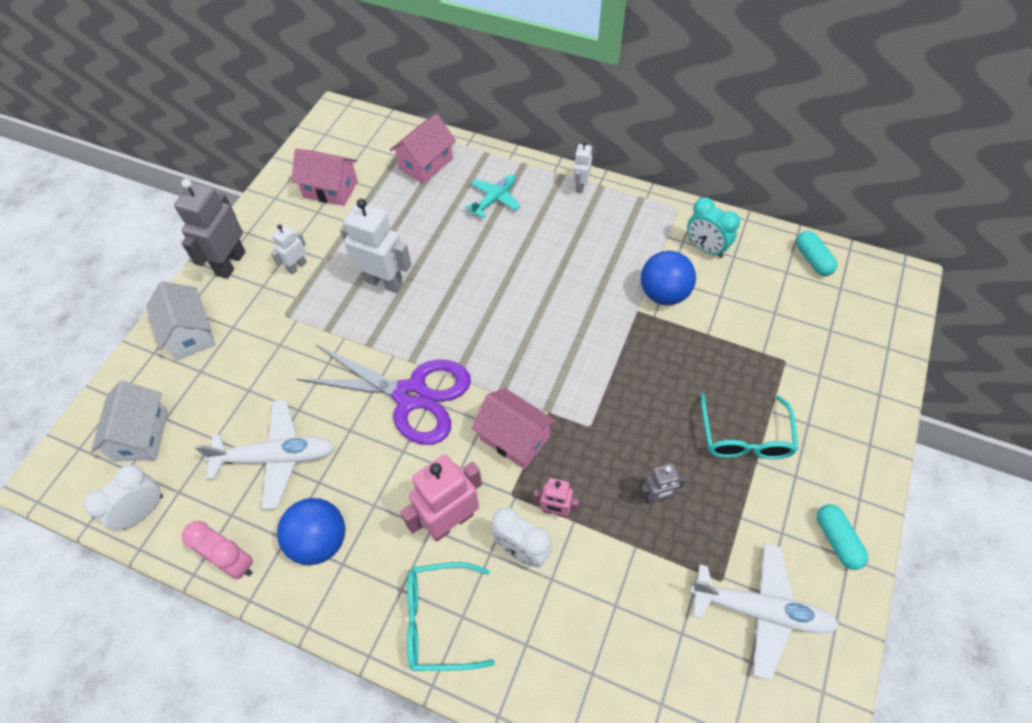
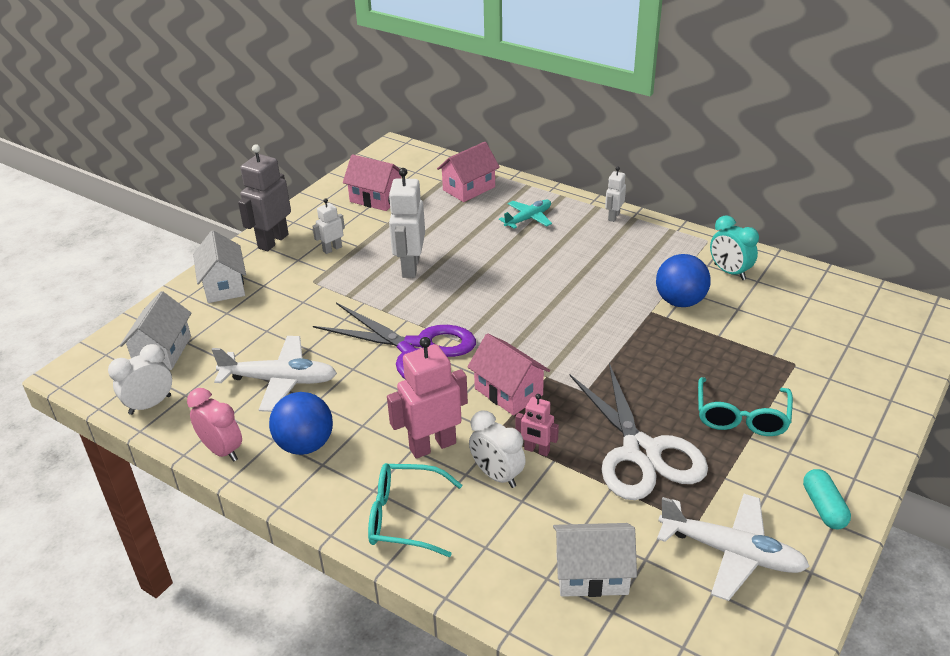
camera: 10 degrees right, 20 degrees down
white robot [340,199,411,293] -> white robot turned 120 degrees counterclockwise [388,168,425,278]
grey robot [639,463,686,504] -> white scissors [569,363,708,500]
turquoise capsule [796,231,838,276] -> none
none -> white house [553,523,637,597]

